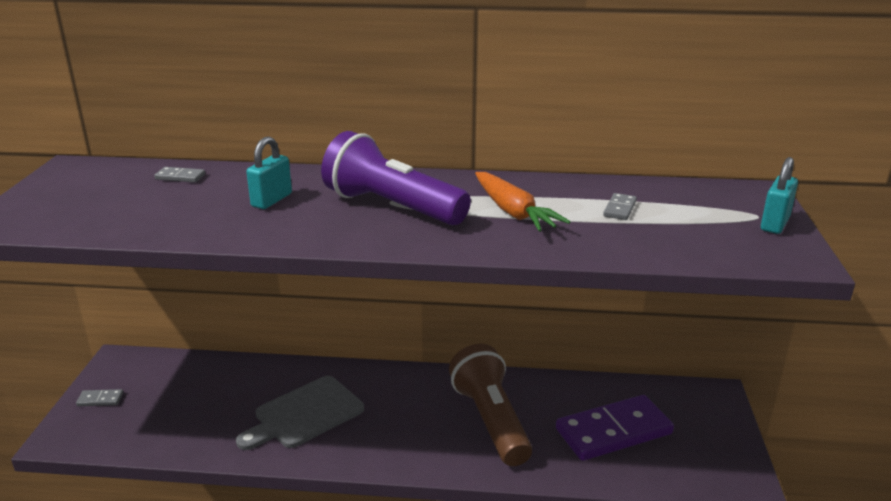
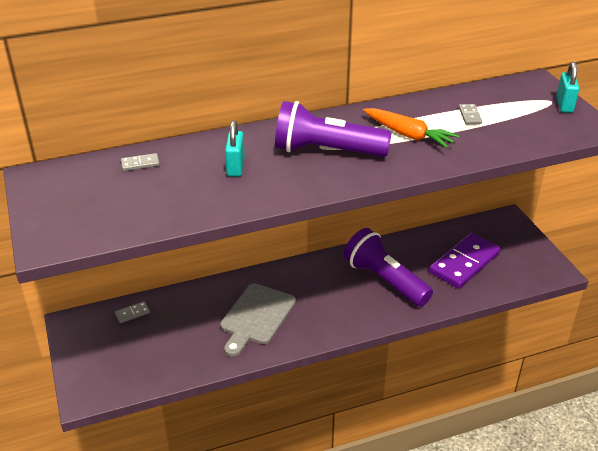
camera: 25 degrees left, 10 degrees up
grey domino [76,389,123,406] -> grey domino moved to [115,301,150,323]
brown flashlight [449,344,532,466] -> purple flashlight [344,228,433,307]

